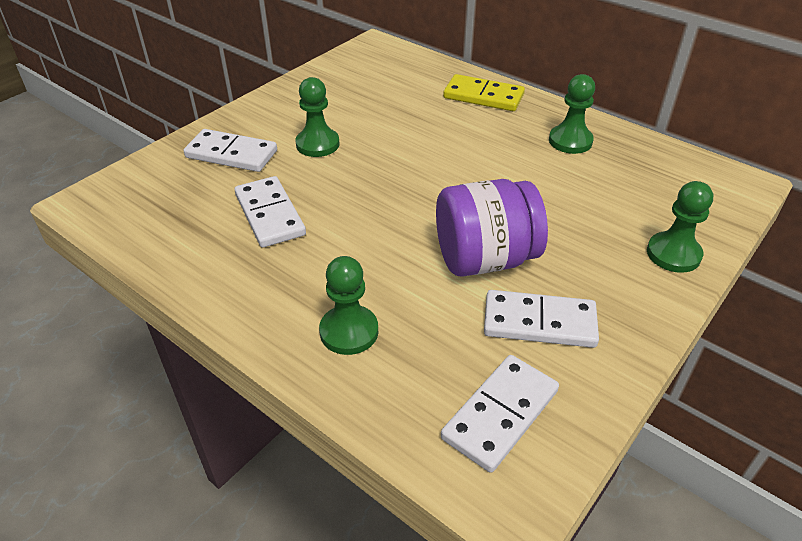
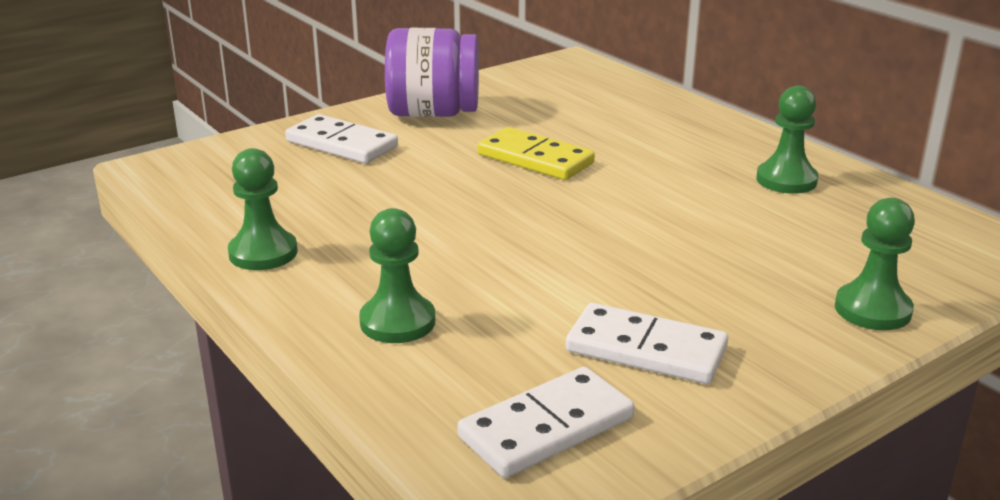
camera: 15 degrees right, 15 degrees down
white domino [235,176,306,248] -> none
green pawn [296,77,339,157] -> green pawn moved to [228,148,298,270]
purple jar [436,179,548,277] -> purple jar moved to [385,28,479,117]
yellow domino [443,74,525,111] -> yellow domino moved to [478,127,595,180]

